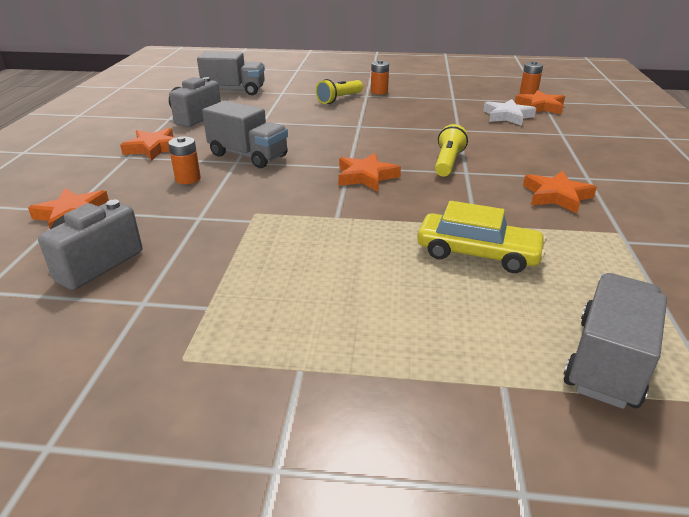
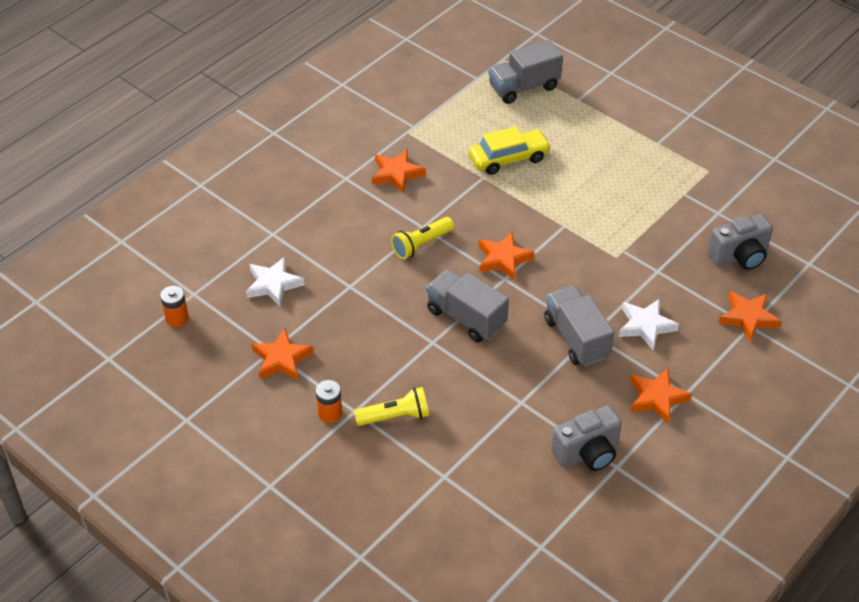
camera: 145 degrees left, 15 degrees up
orange battery [168,136,201,184] -> white star [619,298,679,350]
grey truck [197,51,265,95] -> grey truck moved to [426,269,509,343]
yellow car [417,201,547,273] -> yellow car turned 105 degrees clockwise [469,126,551,175]
orange star [515,90,565,114] -> orange star moved to [252,328,314,381]

